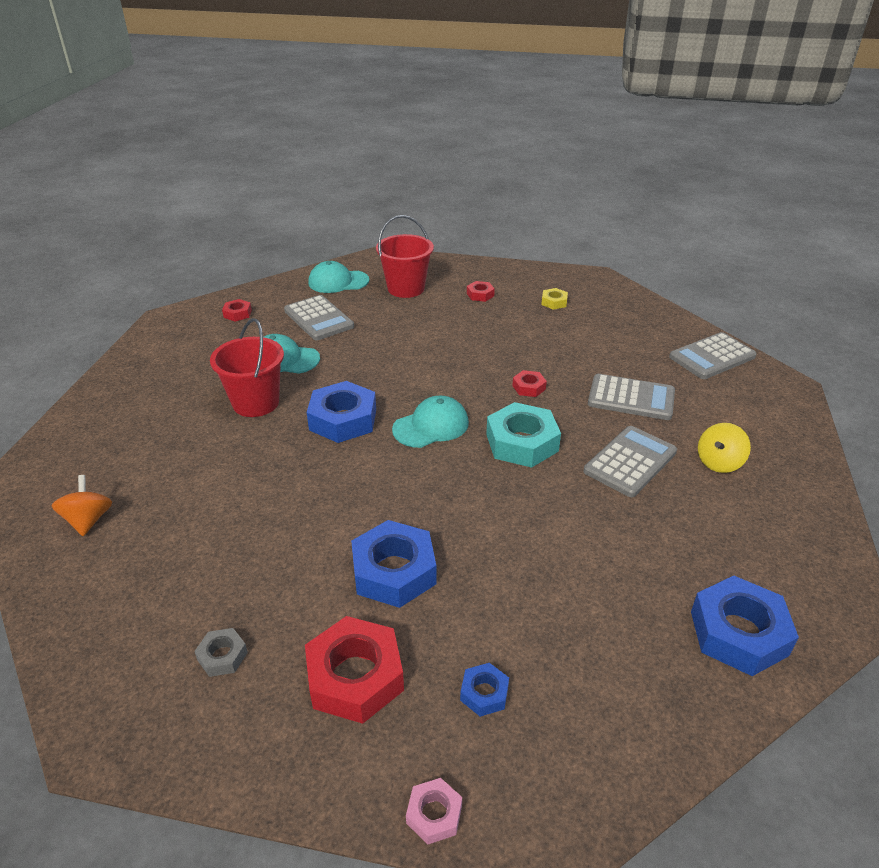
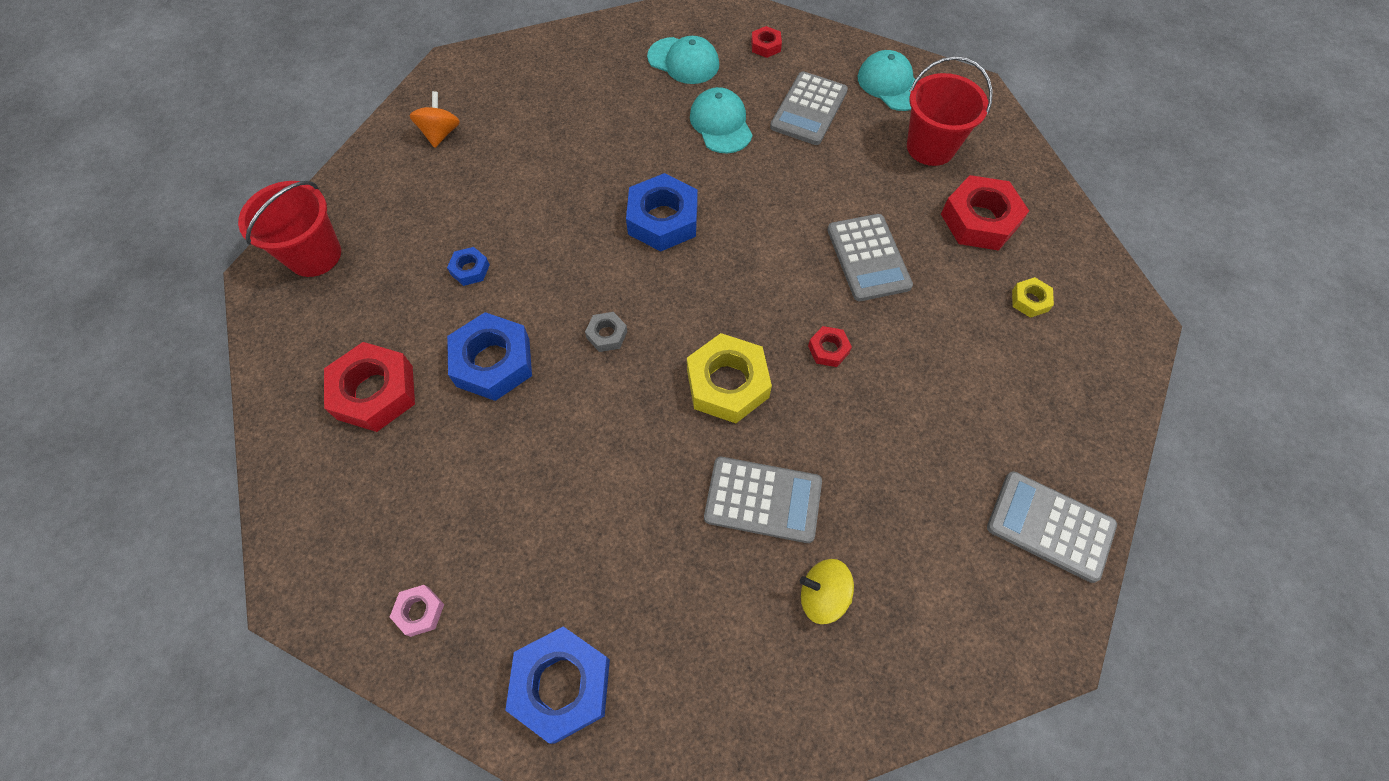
camera: 60 degrees right, 25 degrees up
orange spinning top [52,475,112,536] -> orange spinning top turned 45 degrees counterclockwise [409,91,460,148]
grey nut [194,628,248,677] -> grey nut moved to [585,312,627,352]
red bucket [210,318,284,417] -> red bucket moved to [238,181,341,277]
turquoise cap [392,396,469,448] -> turquoise cap moved to [647,36,719,84]
pink nut [406,778,462,844] -> pink nut moved to [390,585,444,637]
blue nut [460,663,509,717] -> blue nut moved to [447,247,490,286]
red nut [467,281,495,302] -> red nut [941,175,1029,251], size x2.05
turquoise nut [486,402,561,468] -> yellow nut [687,333,772,423]
grey calculator [588,374,675,420] -> grey calculator moved to [827,214,913,301]

